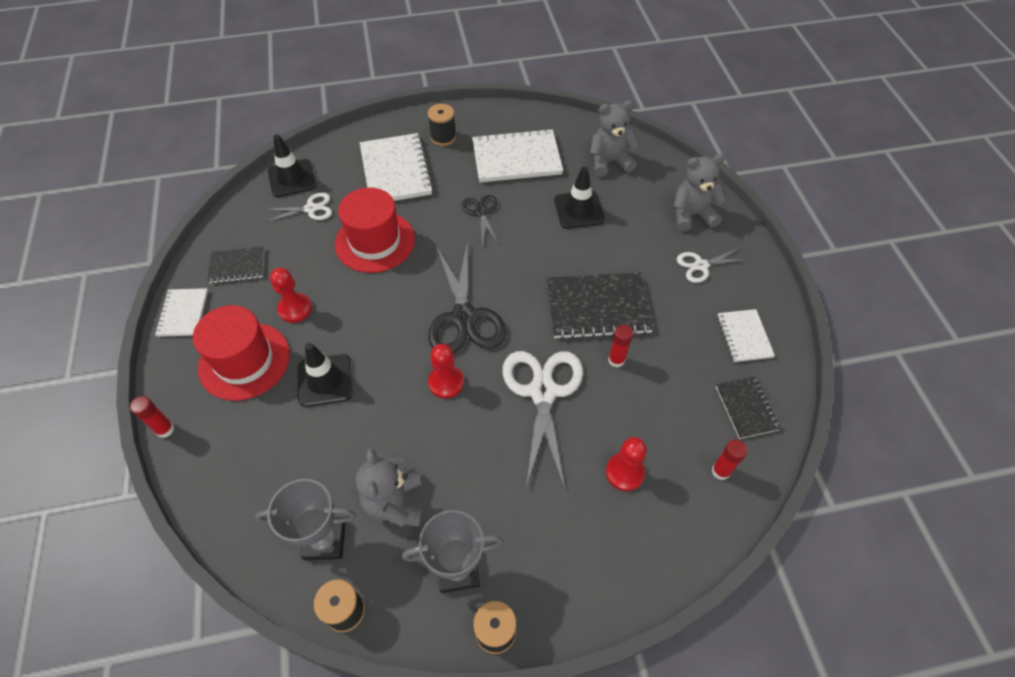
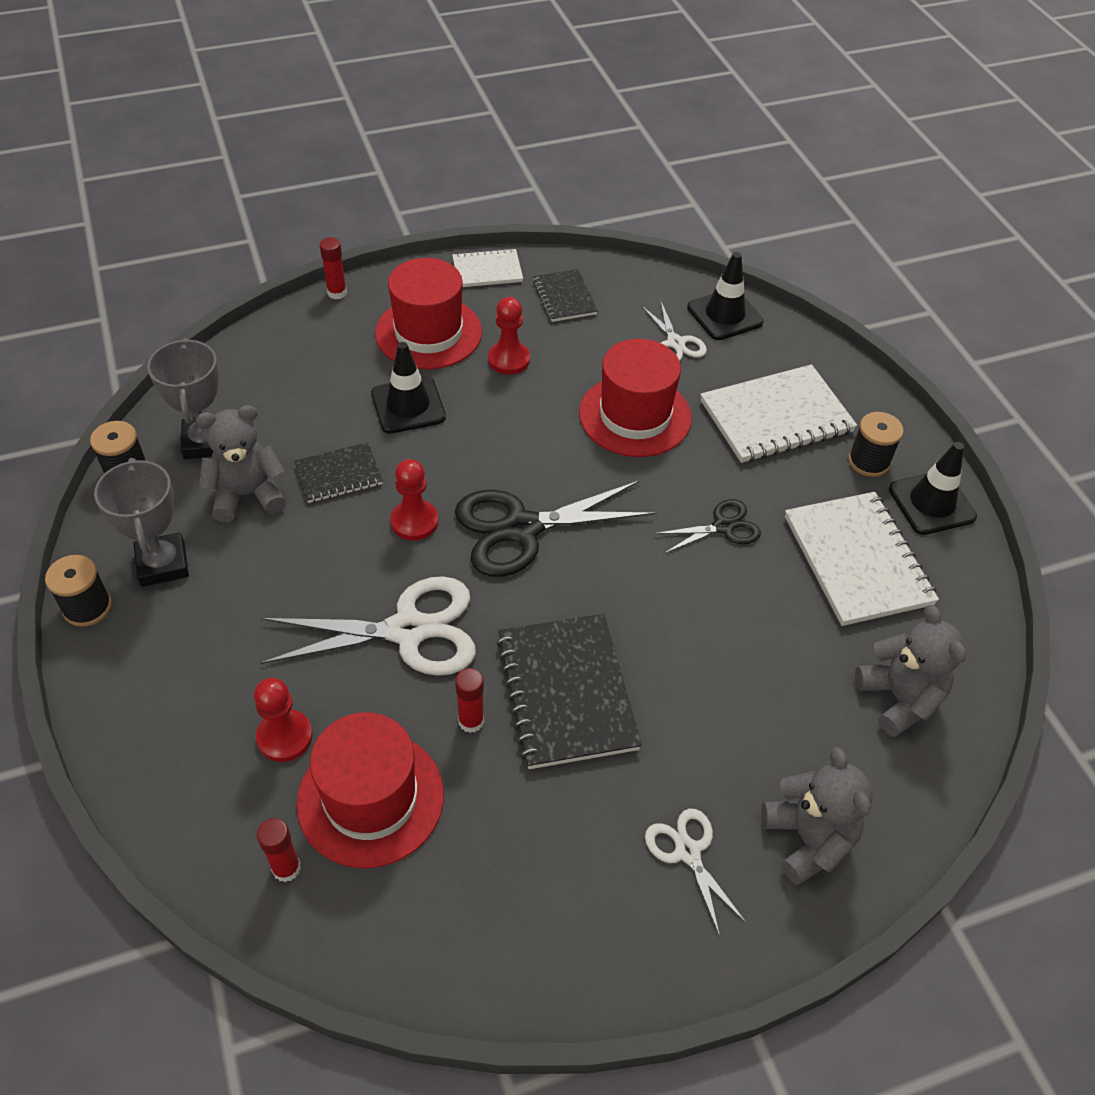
camera: 80 degrees right, 5 degrees down
black traffic cone [554,166,605,229] -> black traffic cone moved to [889,442,977,535]
black notebook [716,376,781,439] -> black notebook moved to [294,442,383,503]
white notebook [717,309,775,362] -> none
none -> red hat [296,712,444,868]

